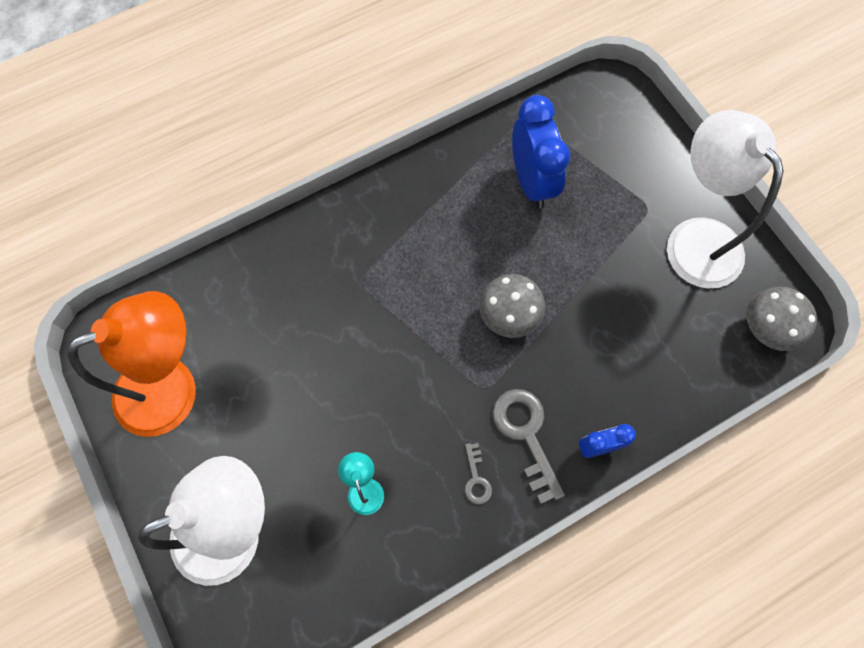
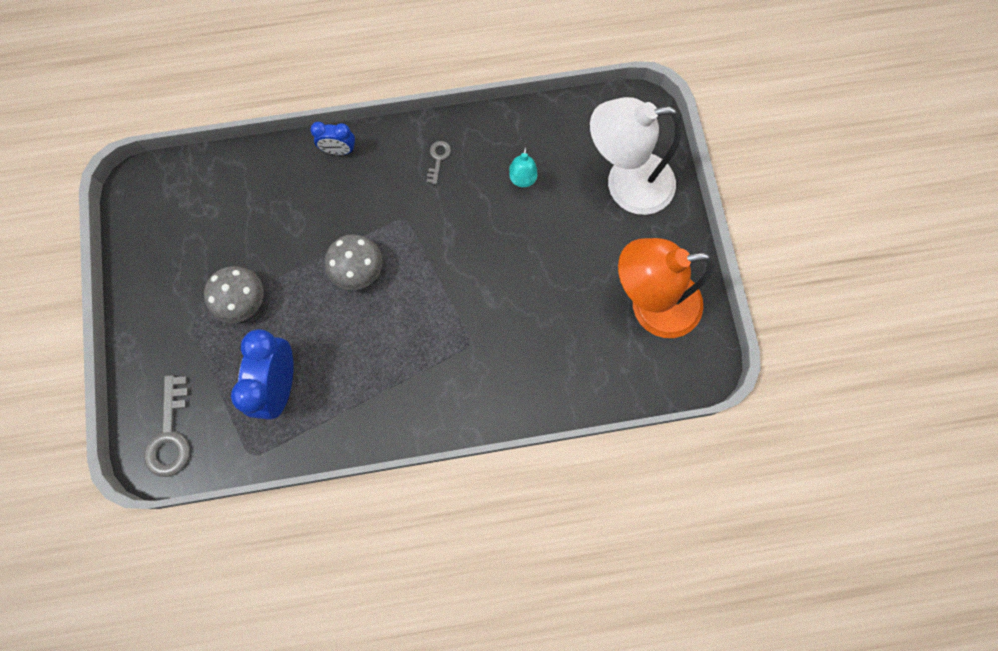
camera: 160 degrees left, 5 degrees up
grey key [492,389,565,504] -> grey key moved to [144,375,190,477]
white lamp [667,110,783,288] -> none
grey mushroom [746,287,817,351] -> grey mushroom moved to [204,266,264,323]

